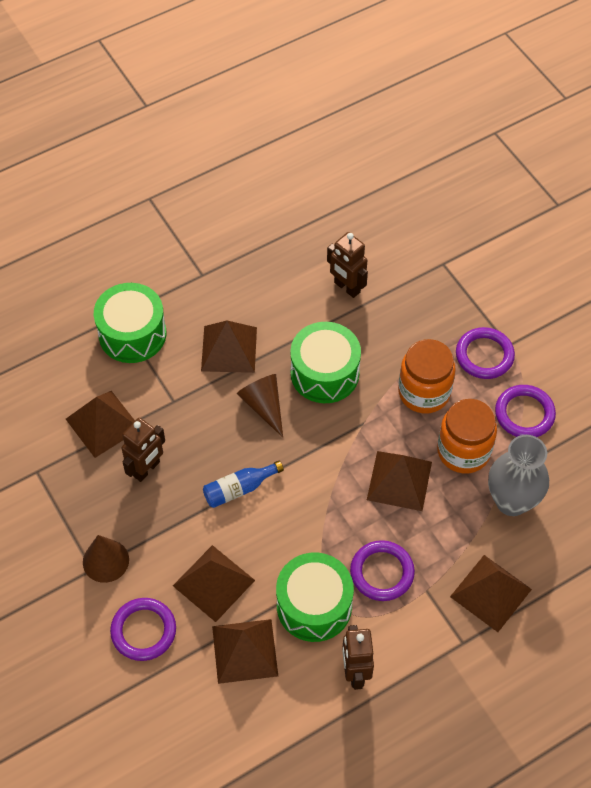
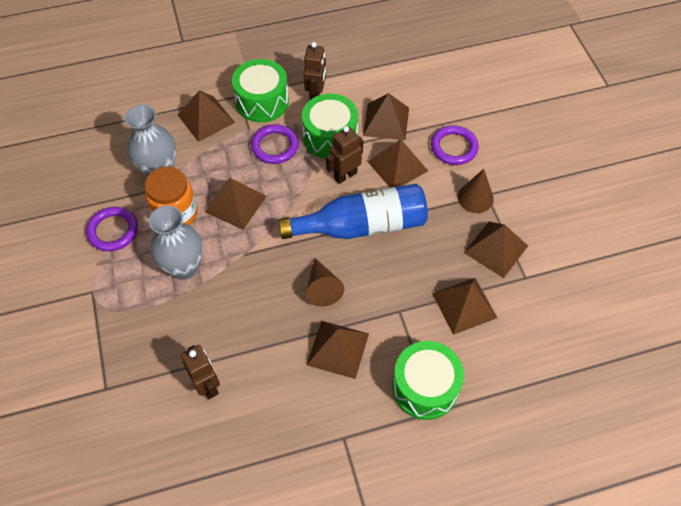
camera: 165 degrees left, 0 degrees up
brown robot [121,418,165,482] -> brown robot moved to [326,126,363,184]
blue bottle [203,461,284,508] -> blue bottle [278,184,428,239], size x2.14
green drum [290,322,361,403] -> green drum moved to [232,59,289,122]
orange jar [398,339,456,414] -> grey vase [149,205,203,280]
purple ring [456,327,515,379] -> none
none -> brown pyramid [464,222,528,278]

